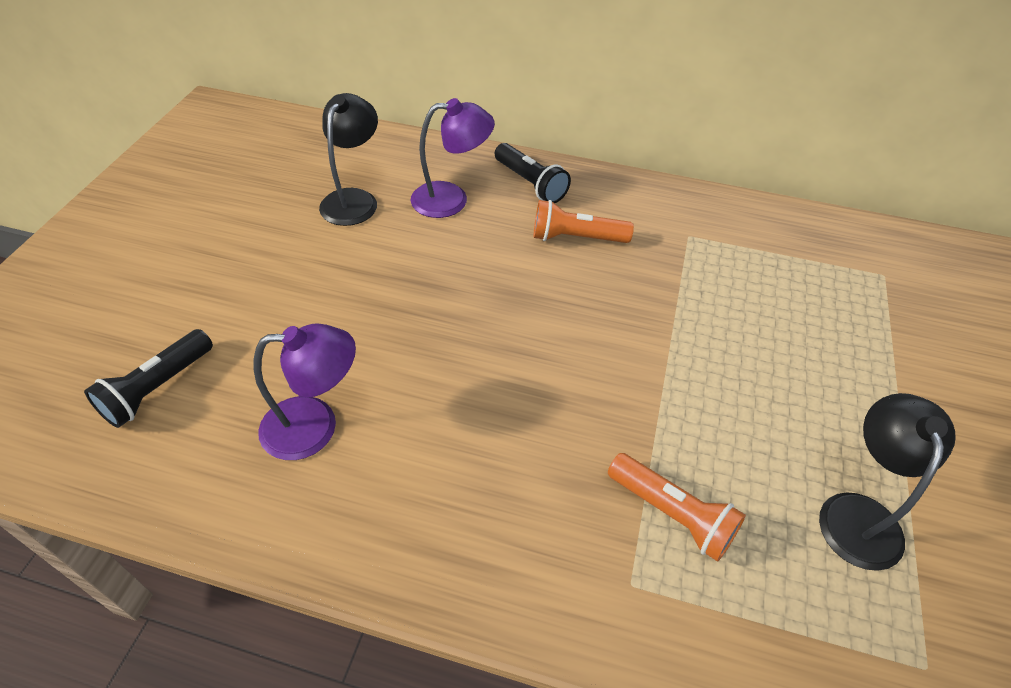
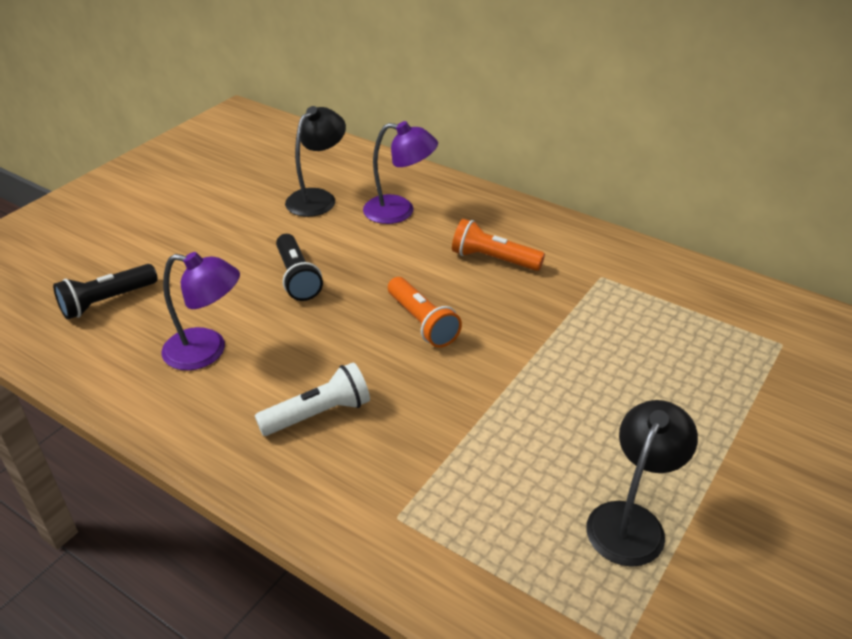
camera: 20 degrees right, 10 degrees down
black flashlight [495,143,571,203] -> black flashlight moved to [276,234,323,301]
orange flashlight [608,453,746,562] -> orange flashlight moved to [388,277,462,348]
none -> white flashlight [255,362,370,436]

